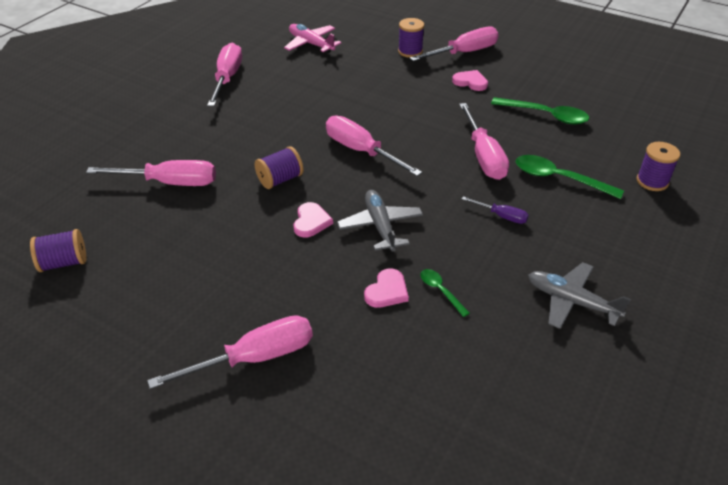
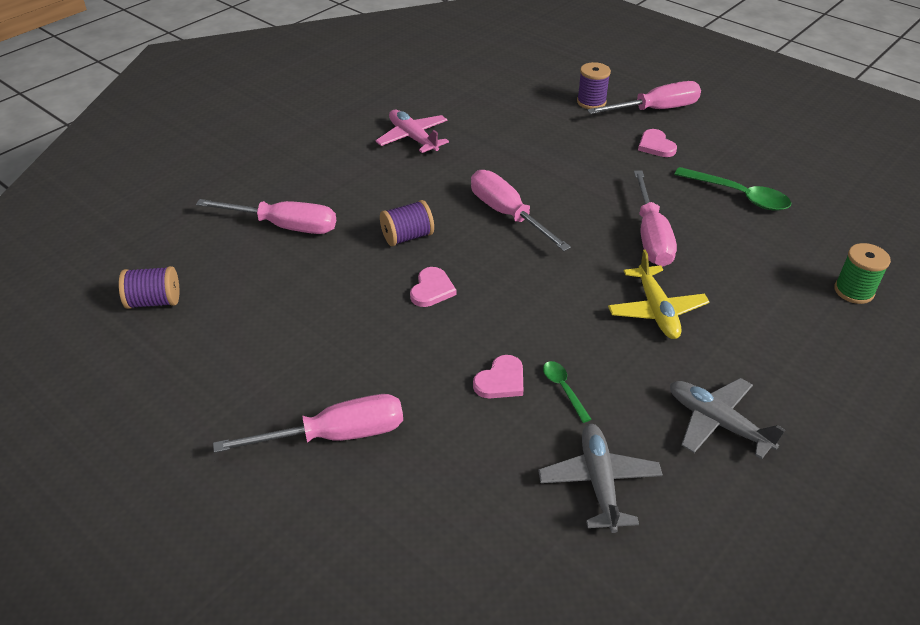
camera: 10 degrees right, 0 degrees up
pink screwdriver [207,43,242,106] -> none
pink plane [284,24,342,53] -> pink plane moved to [375,110,449,153]
grey plane [337,190,423,252] -> grey plane moved to [538,424,663,533]
pink heart [452,70,488,91] -> pink heart turned 150 degrees counterclockwise [638,129,677,157]
purple screwdriver [462,196,529,224] -> yellow plane [608,250,709,339]
green spoon [516,155,624,199] -> none
purple spool [637,142,680,191] -> green spool [834,243,891,304]

